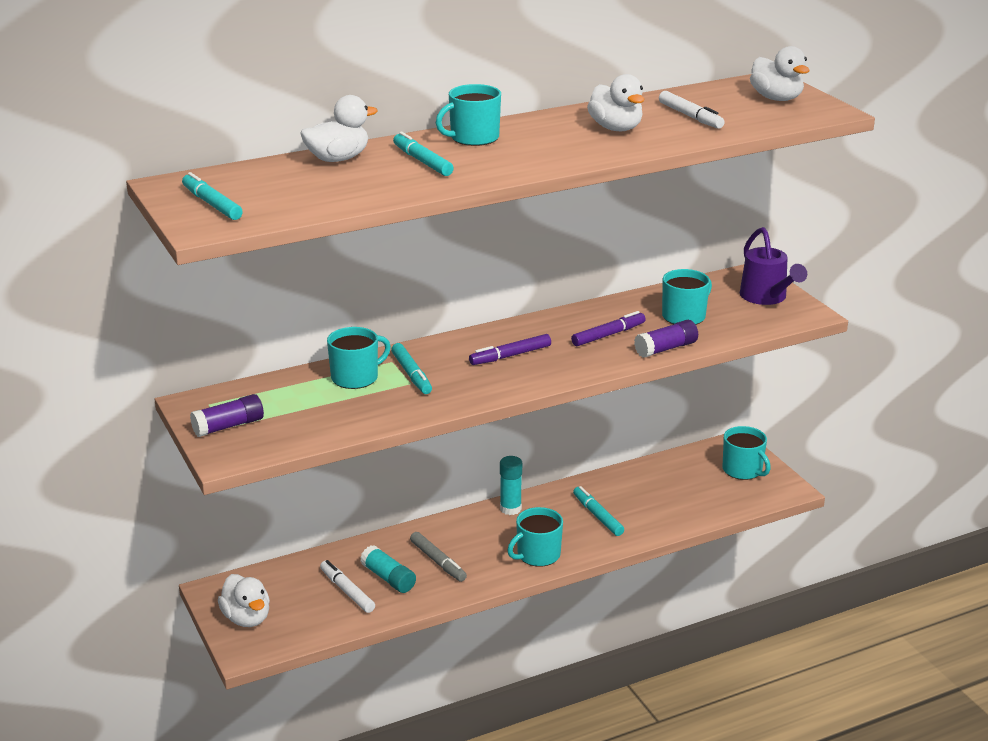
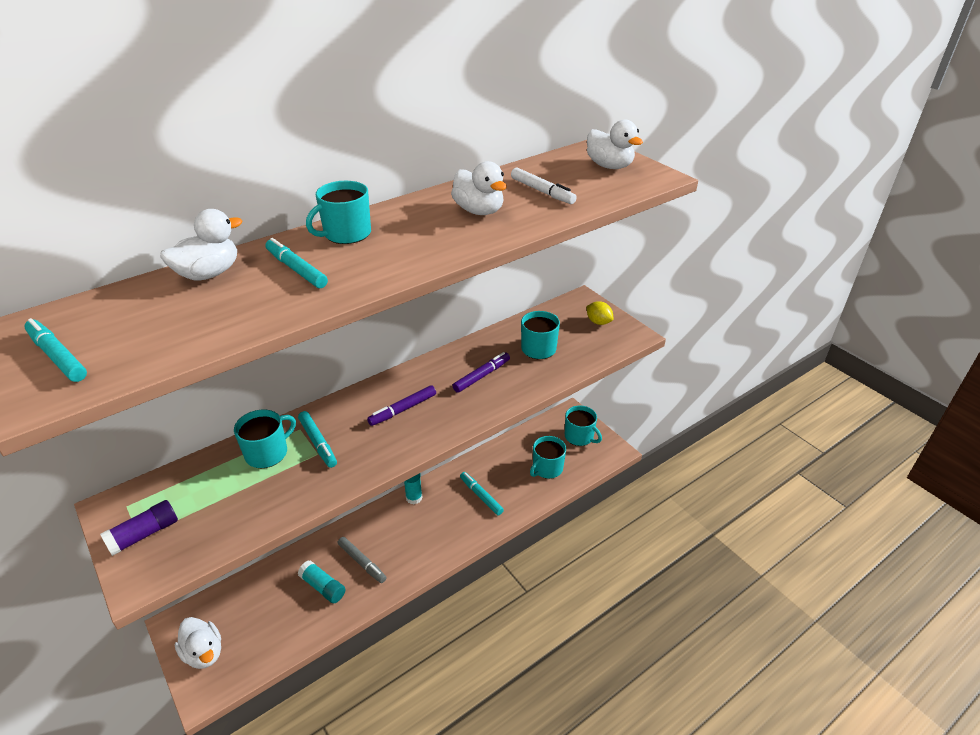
camera: 10 degrees left, 10 degrees up
white marker [320,560,375,613] -> none
turquoise mug [507,507,563,567] -> turquoise mug moved to [530,436,566,479]
purple glue stick [634,320,698,358] -> none
purple watering can [740,227,807,305] -> yellow lemon [586,301,614,325]

